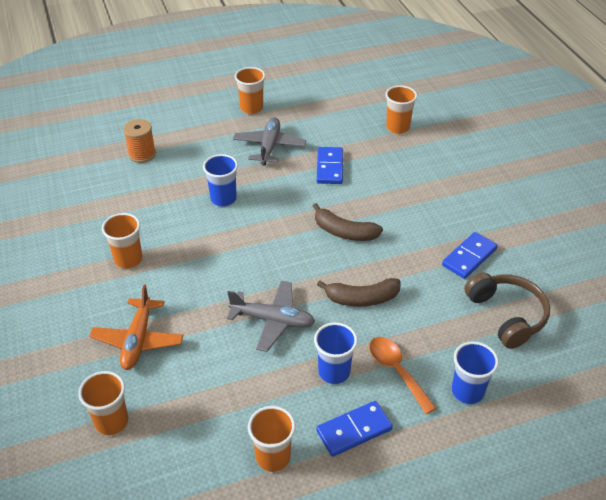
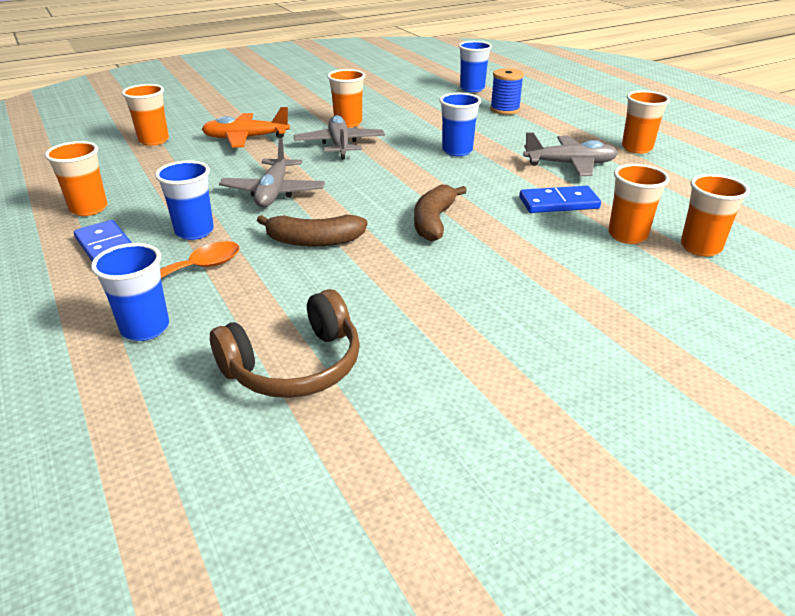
camera: 80 degrees right, 10 degrees down
orange spool [123,119,156,163] -> blue spool [490,68,524,115]
brown banana [317,278,400,307] -> brown banana turned 75 degrees counterclockwise [257,215,367,247]
blue domino [442,232,498,279] -> none
none -> grey plane [294,115,385,160]
none -> blue cup [458,41,492,92]
none -> orange cup [608,164,670,244]

